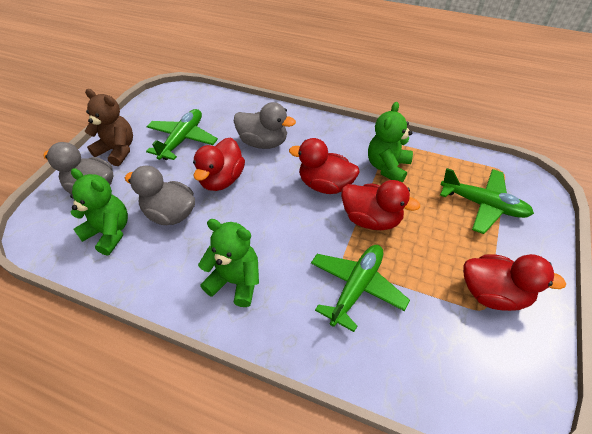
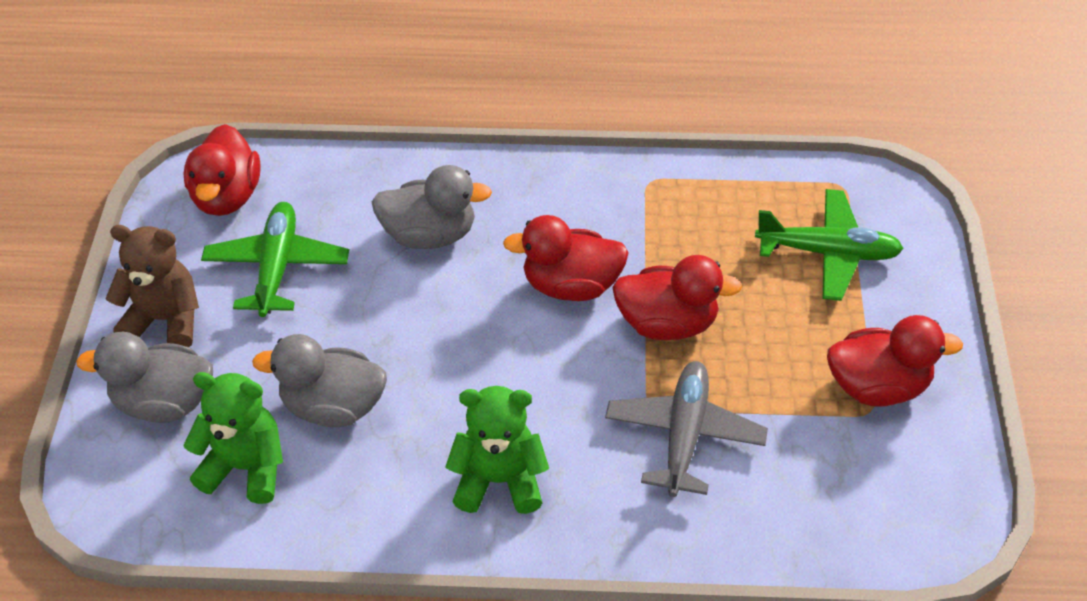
camera: 20 degrees left, 0 degrees up
red duck [193,137,245,191] -> red duck moved to [183,124,261,216]
green plane [311,245,410,332] -> grey plane [605,361,768,497]
green teddy bear [368,102,413,182] -> none

